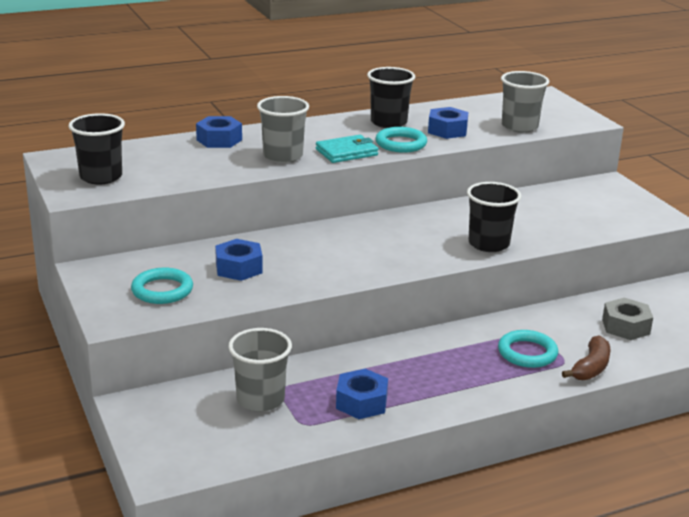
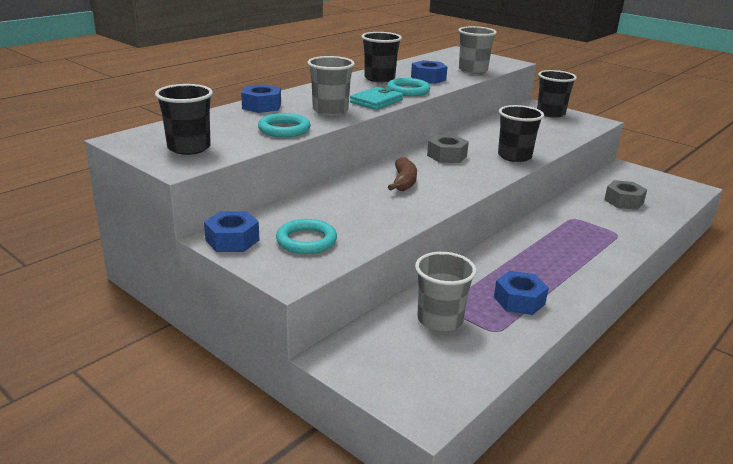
camera: 25 degrees left, 0 degrees up
blue nut [215,239,263,281] -> blue nut moved to [204,211,259,252]
turquoise ring [498,330,558,368] -> turquoise ring moved to [258,113,311,137]
brown banana [562,335,611,380] -> brown banana moved to [388,157,417,191]
none -> grey nut [427,135,469,163]
none -> black cup [537,70,577,118]

